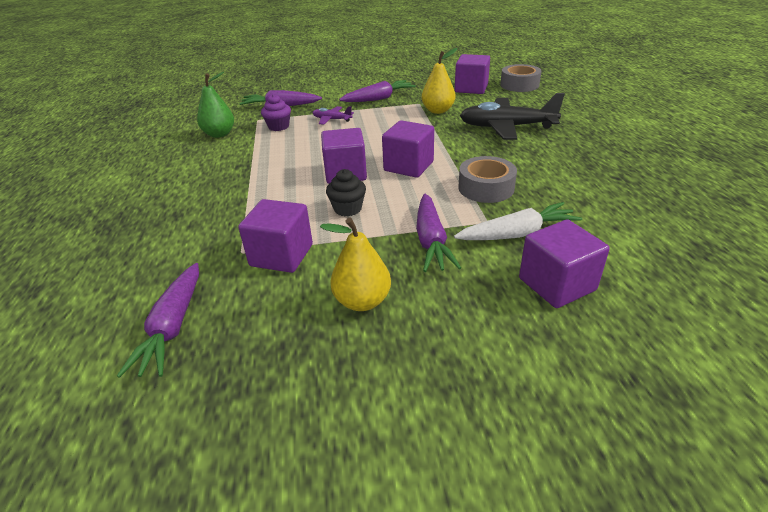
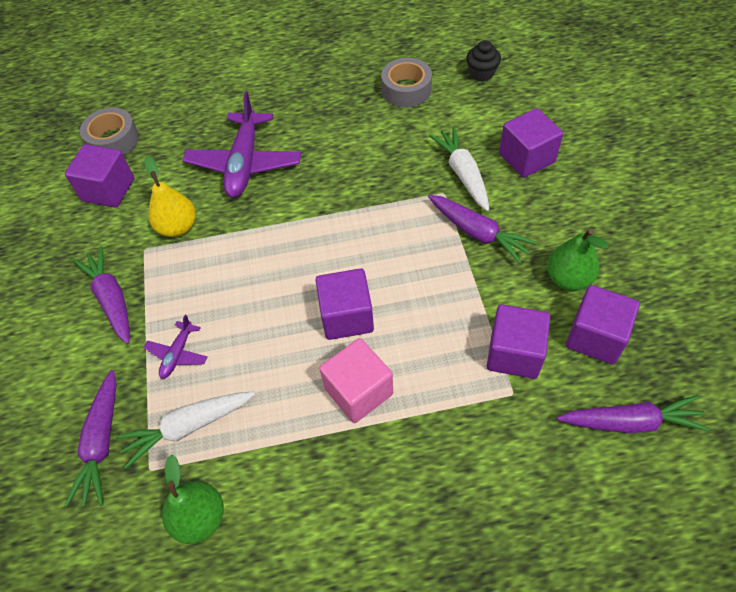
camera: 90 degrees left, 20 degrees up
purple cupcake [261,94,291,131] -> white carrot [116,391,255,469]
yellow pear [320,218,391,311] -> green pear [547,229,609,291]
black cupcake [326,169,366,216] -> black cupcake moved to [467,40,501,82]
purple cube [382,120,434,178] -> purple cube moved to [566,285,640,364]
purple carrot [416,193,461,272] -> purple carrot turned 45 degrees clockwise [428,195,537,264]
grey tape [458,156,517,203] -> grey tape moved to [381,58,432,107]
black plane [460,93,565,140] -> purple plane [183,91,301,198]
none -> pink cube [319,338,393,423]

